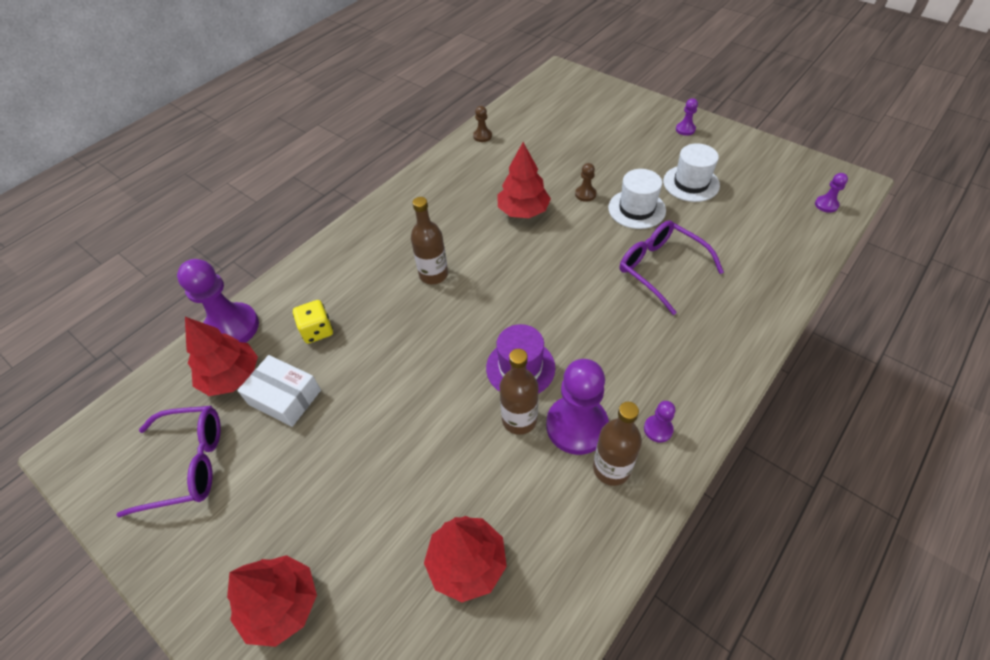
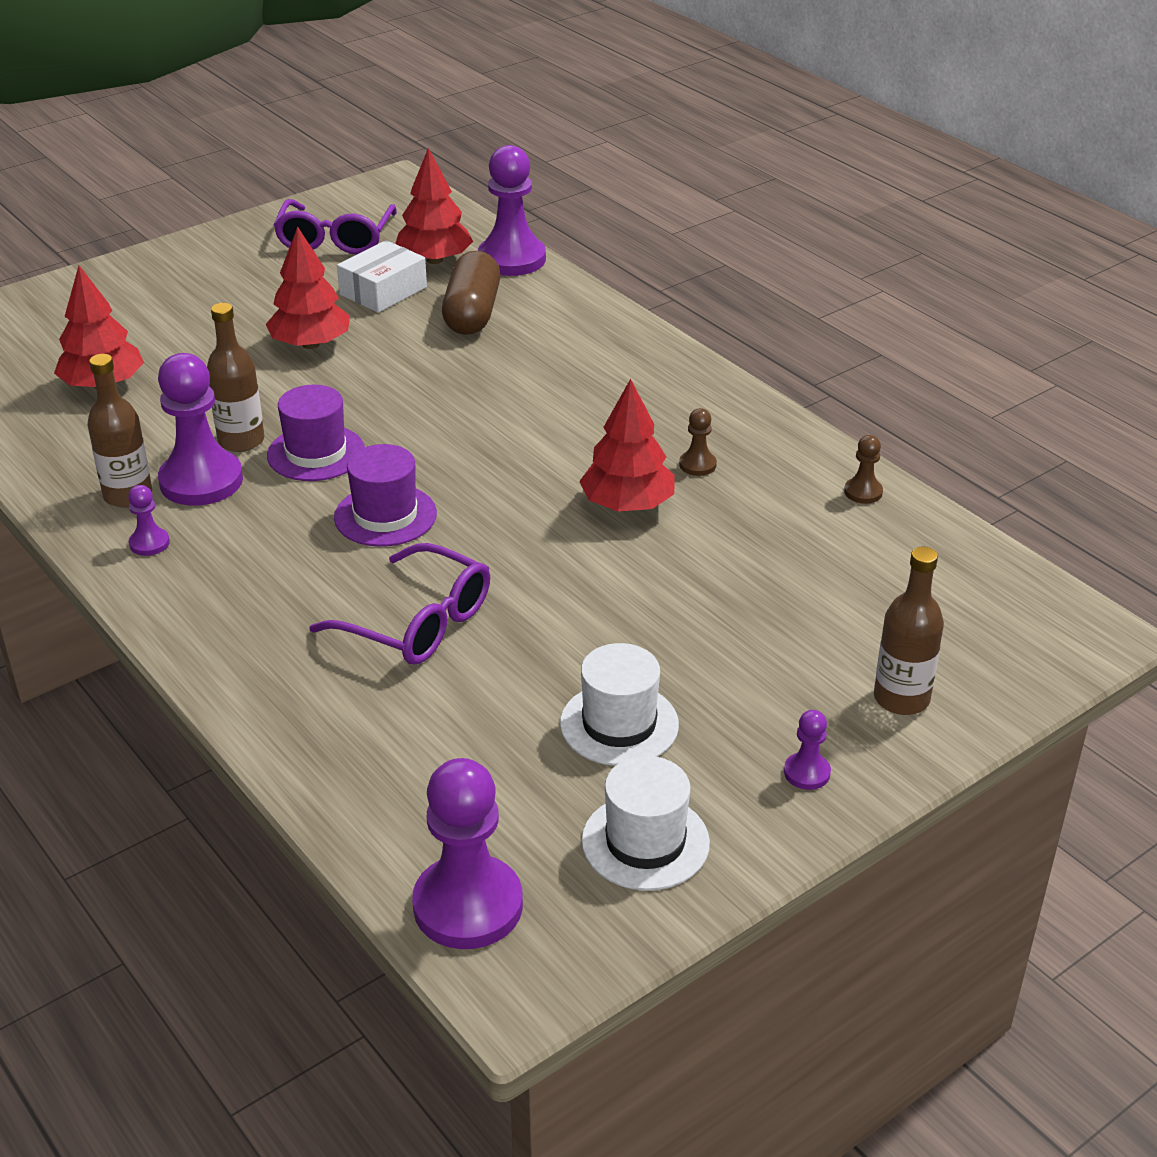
camera: 100 degrees right, 15 degrees down
red tree [227,555,317,647] -> red tree moved to [266,227,350,349]
yellow dice [293,300,333,344] -> brown capsule [442,251,500,335]
brown bottle [411,197,448,284] -> brown bottle moved to [874,547,944,715]
brown pawn [575,163,596,202] -> brown pawn moved to [679,408,717,476]
white hat [608,169,666,229] -> white hat moved to [582,756,710,891]
purple glasses [620,220,724,315] -> purple glasses turned 60 degrees clockwise [309,543,490,665]
purple pawn [815,173,848,213] -> purple pawn [412,758,523,949], size x2.19
none -> purple hat [334,444,437,547]

